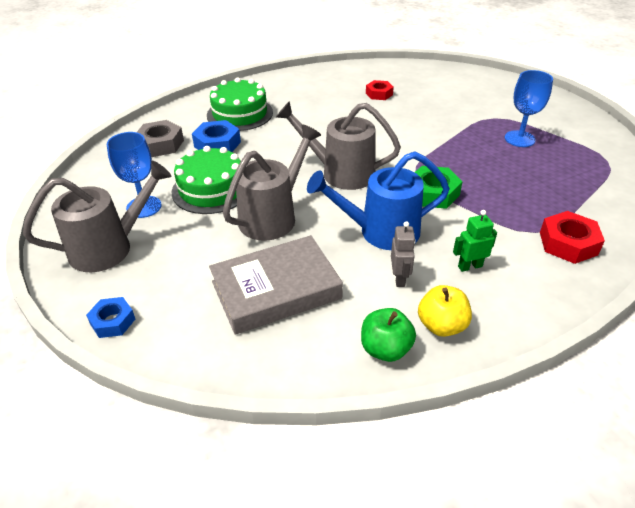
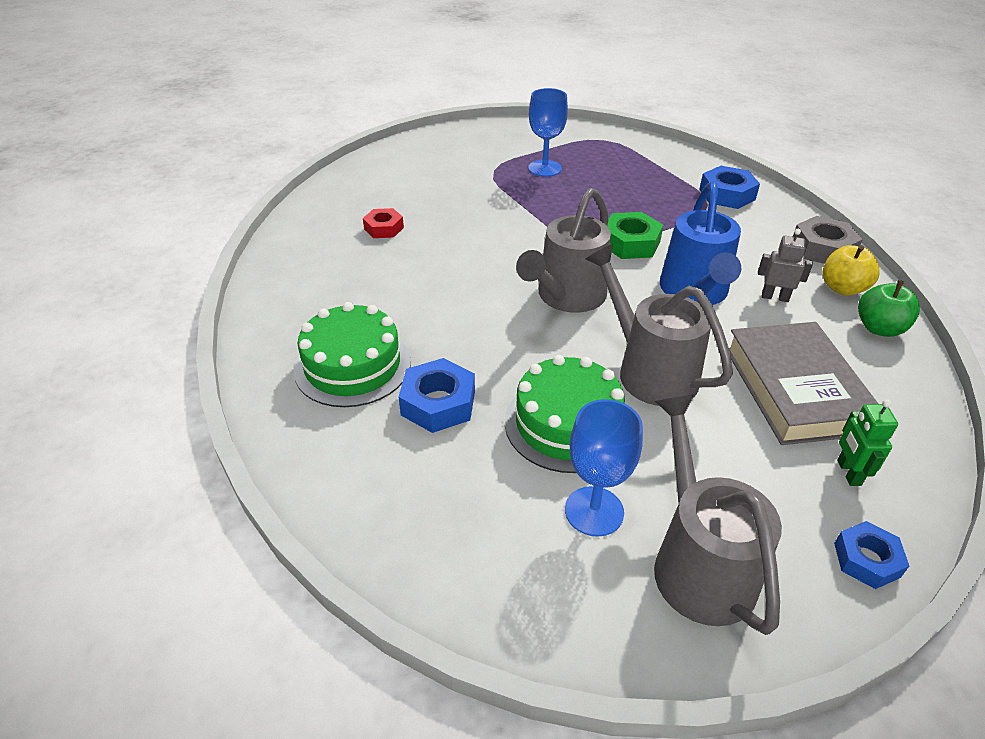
camera: 75 degrees left, 0 degrees up
grey nut [137,120,184,157] -> grey nut moved to [793,216,863,264]
green robot [453,210,497,272] -> green robot moved to [837,399,898,486]
red nut [540,211,605,264] -> blue nut [699,166,760,209]

